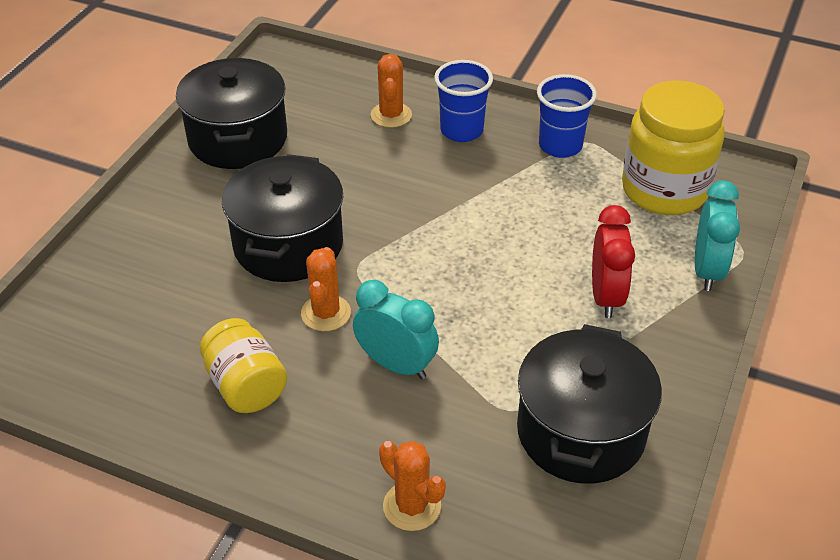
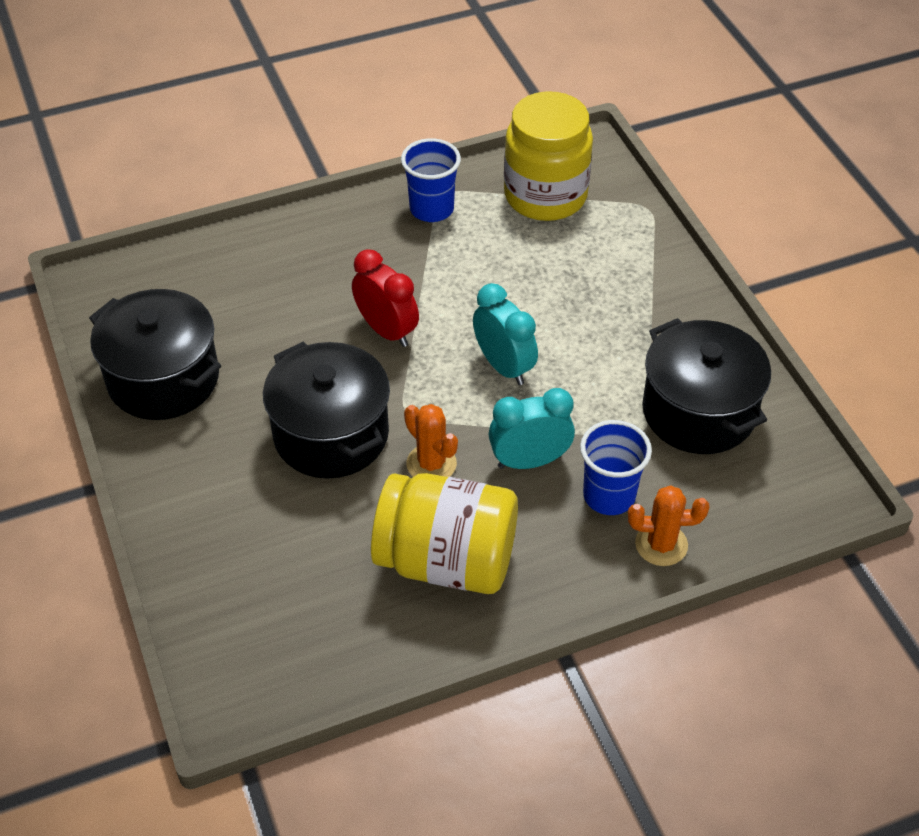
camera: 45 degrees left, 5 degrees up
yellow jar [200,318,287,413] -> yellow jar [371,473,518,594], size x1.62
orange cactus [371,54,412,128] -> none
blue cup [434,60,493,142] -> blue cup moved to [580,420,652,515]
red clock [592,205,635,318] -> red clock moved to [352,249,419,347]
turquoise clock [695,181,740,291] -> turquoise clock moved to [473,283,538,385]

